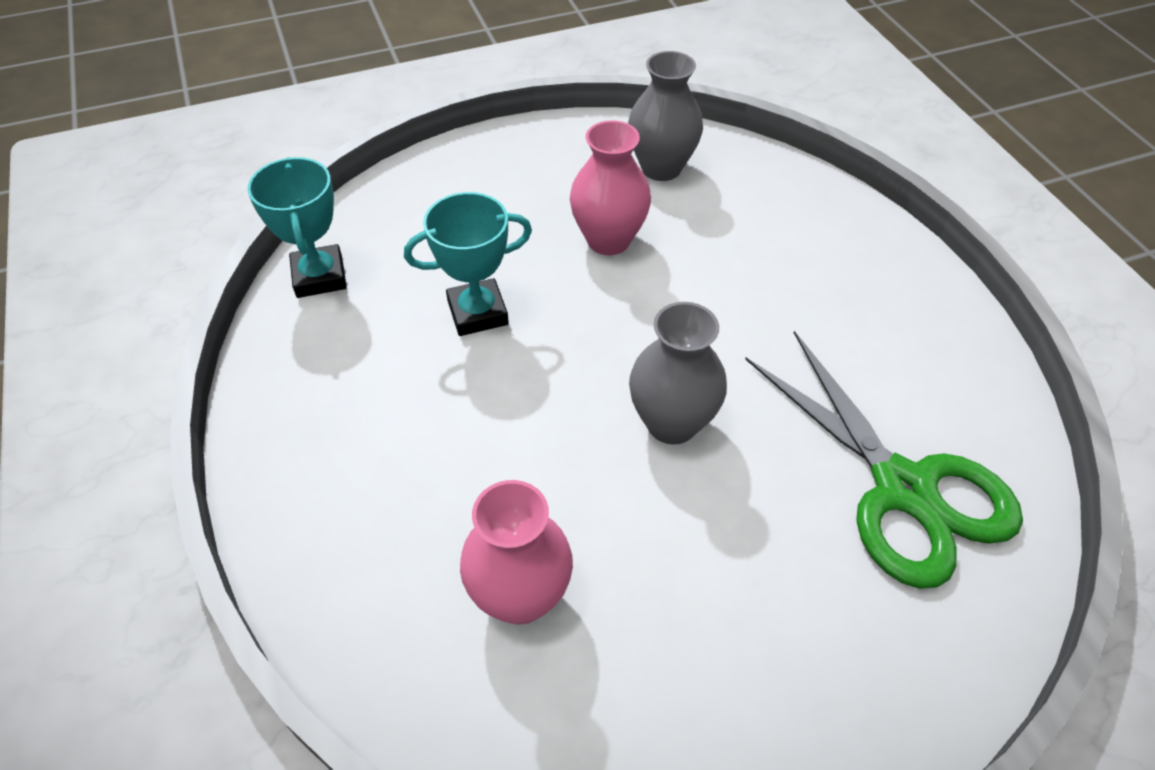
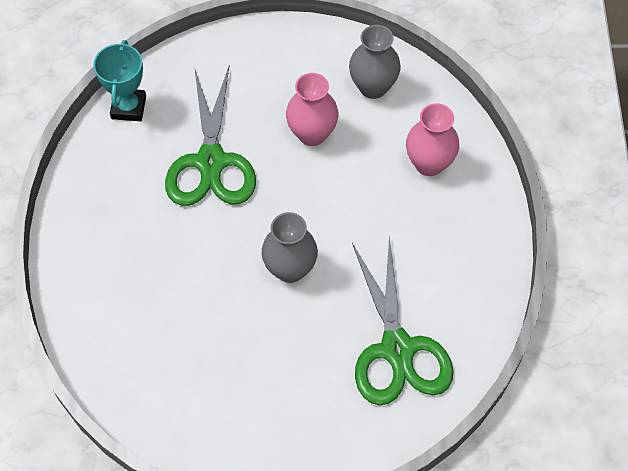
camera: 20 degrees right, 10 degrees up
turquoise trophy [404,192,532,336] -> green scissors [165,67,256,206]
pink vase [460,480,573,624] -> pink vase moved to [406,103,459,176]

